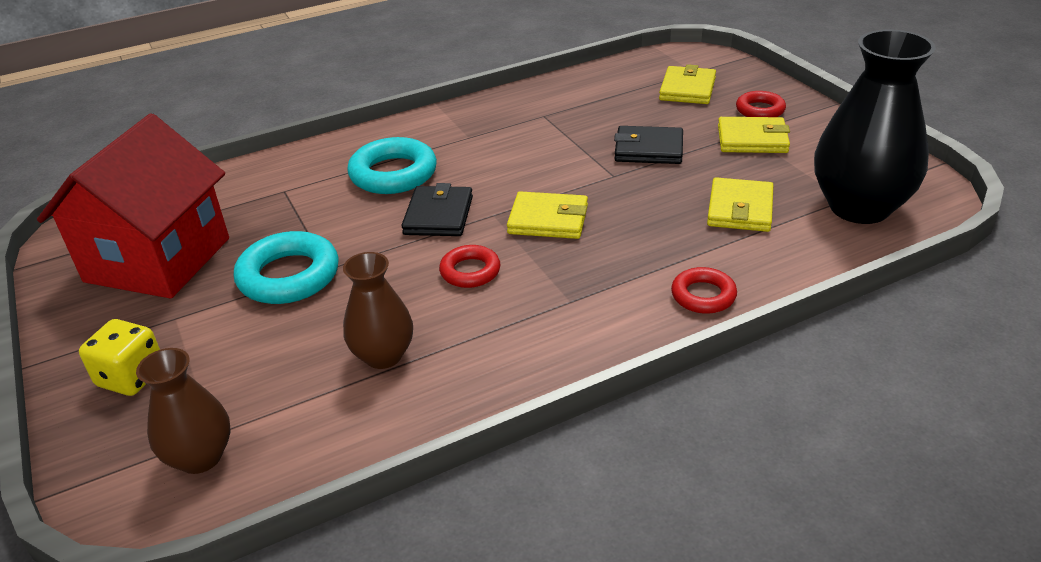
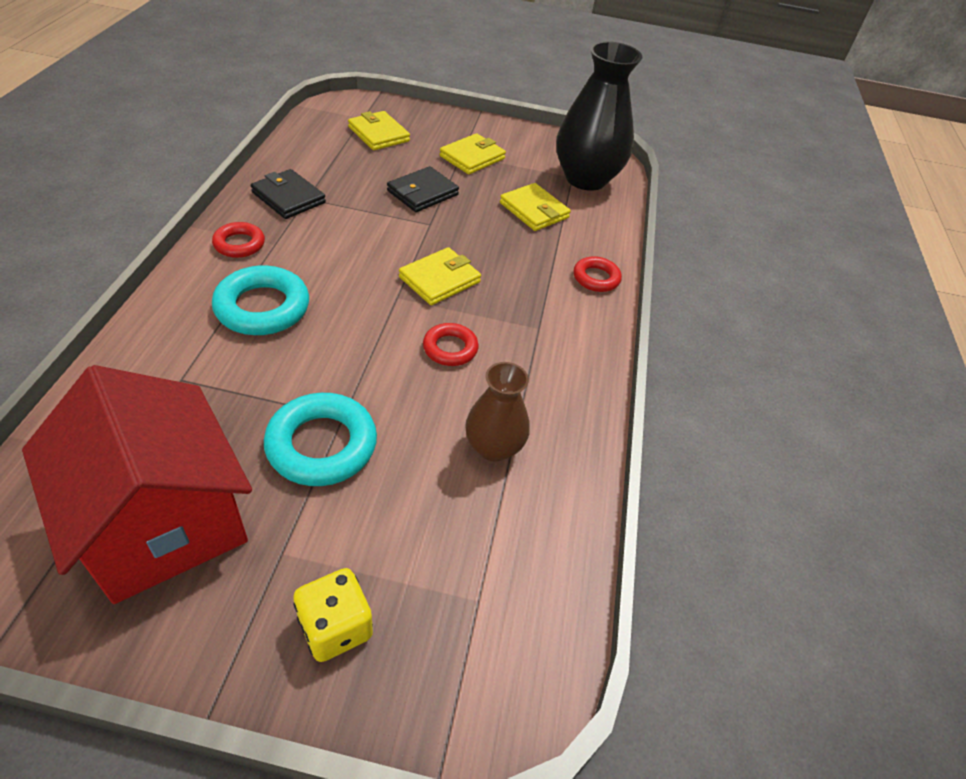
camera: 60 degrees left, 10 degrees up
brown vase [136,348,231,474] -> none
black wallet [401,183,473,236] -> black wallet moved to [251,169,326,219]
red ring [736,91,786,117] -> red ring moved to [212,222,265,258]

